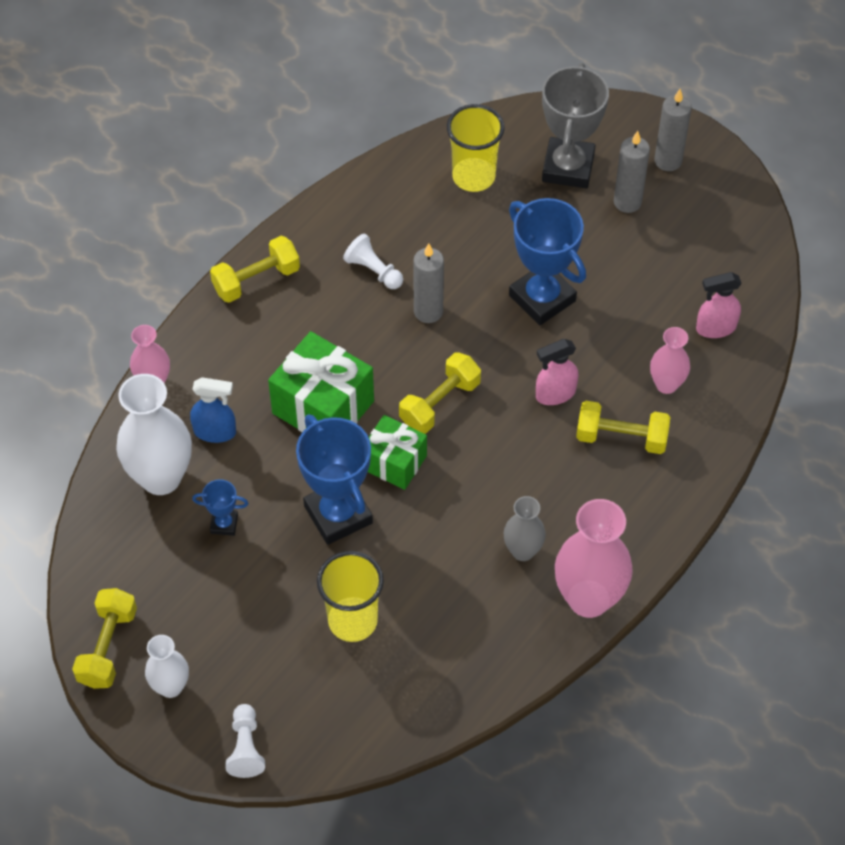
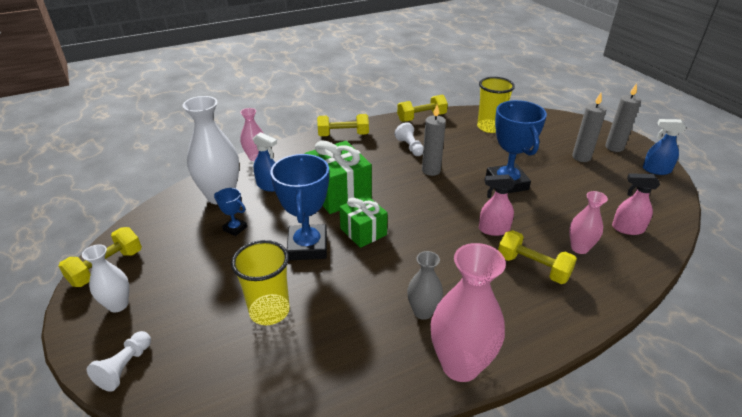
camera: 25 degrees right, 20 degrees down
yellow dumbbell [399,353,481,434] -> yellow dumbbell moved to [397,94,448,122]
grey trophy [542,63,609,188] -> none
none -> blue spray bottle [643,119,686,175]

